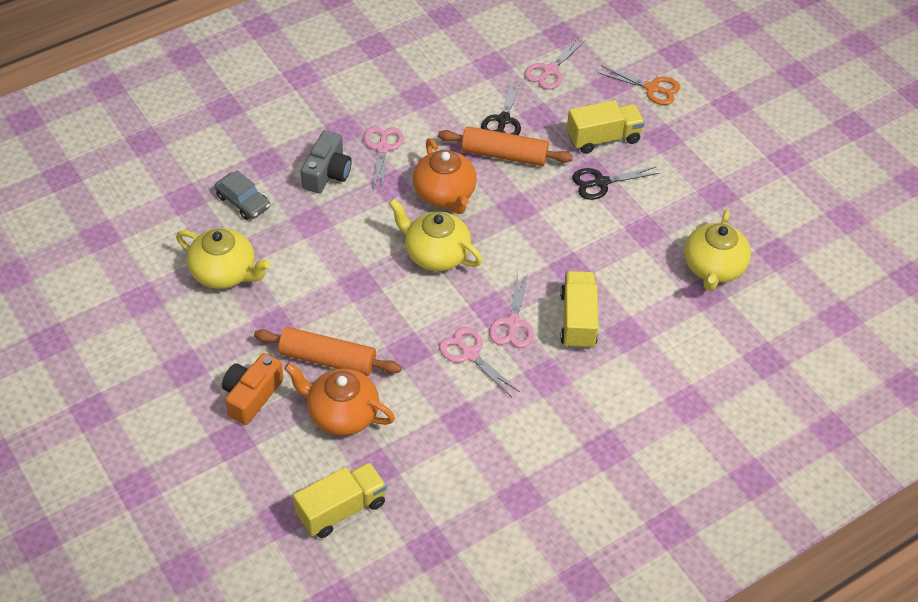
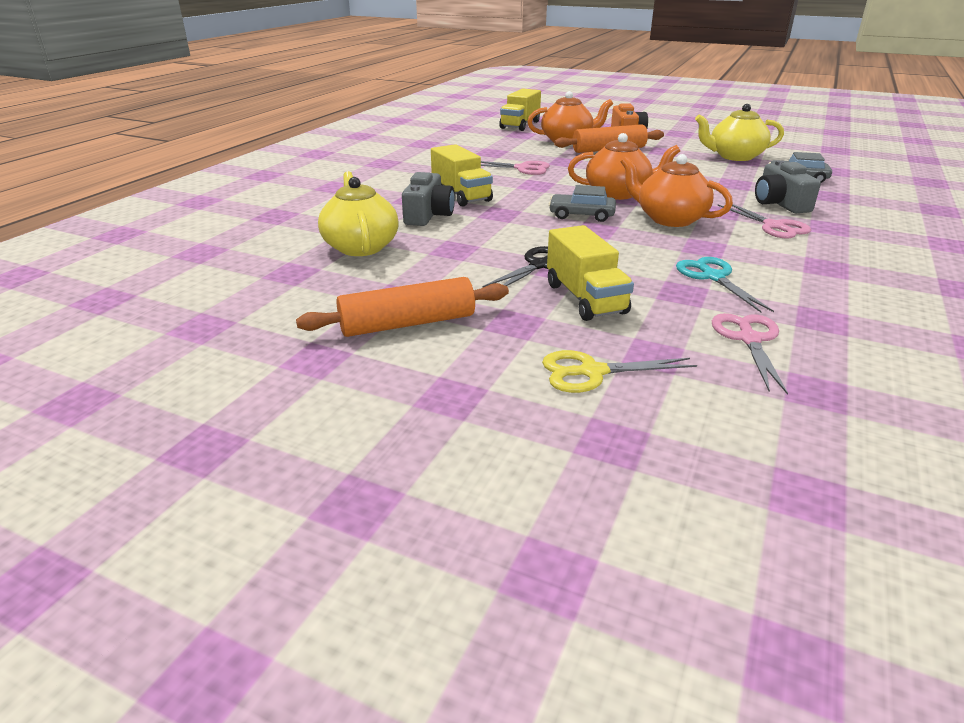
camera: 150 degrees right, 20 degrees down
yellow teapot [389,199,482,271] -> orange teapot [568,133,680,200]
orange rolling pin [438,126,573,166] -> orange rolling pin moved to [296,277,509,337]
black scissors [481,80,521,135] -> turquoise scissors [676,257,774,312]
pink scissors [489,272,533,348] -> none
yellow truck [567,100,645,154] -> yellow truck turned 60 degrees counterclockwise [547,225,634,321]
orange scissors [597,66,680,105] -> yellow scissors [542,350,697,393]
none -> grey camera [402,172,455,226]
none -> grey car [549,185,616,222]

